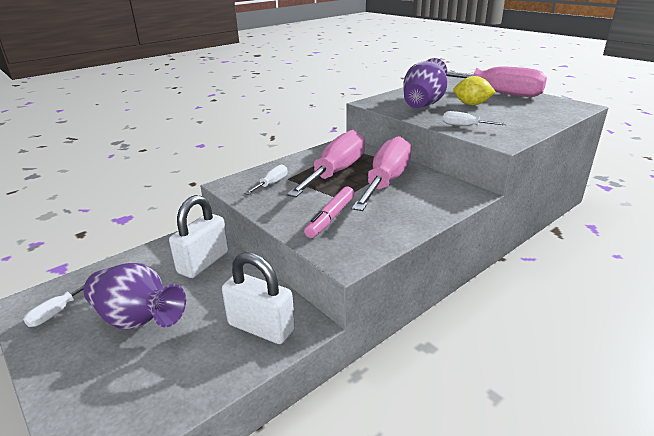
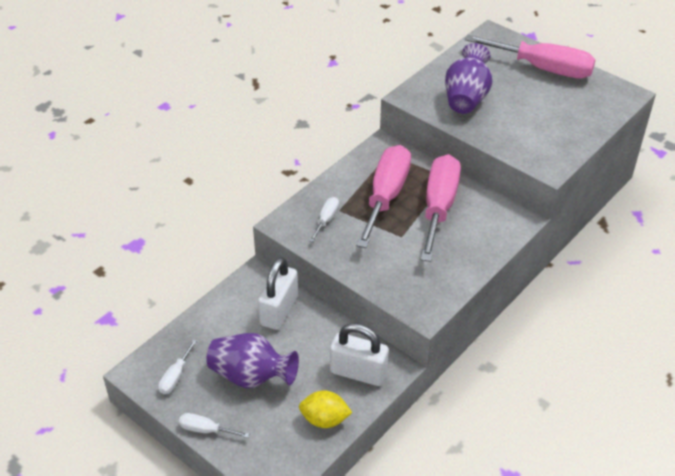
camera: 10 degrees left, 15 degrees up
pink marker [304,187,355,238] -> none
white screwdriver [443,111,507,126] -> white screwdriver moved to [179,413,249,438]
yellow lemon [453,76,496,105] -> yellow lemon moved to [299,390,352,428]

